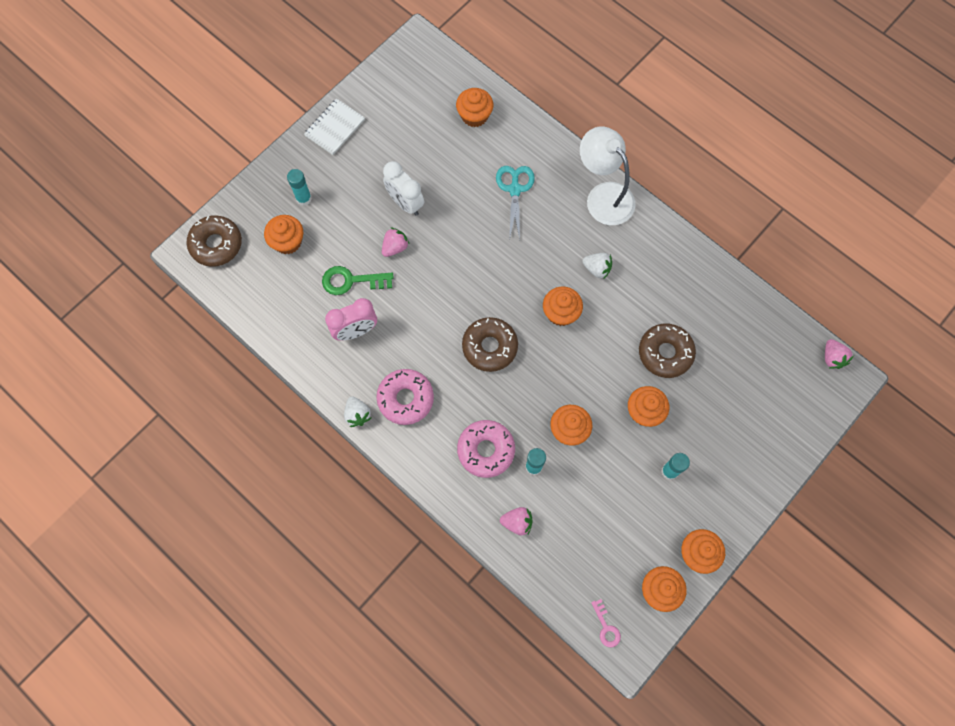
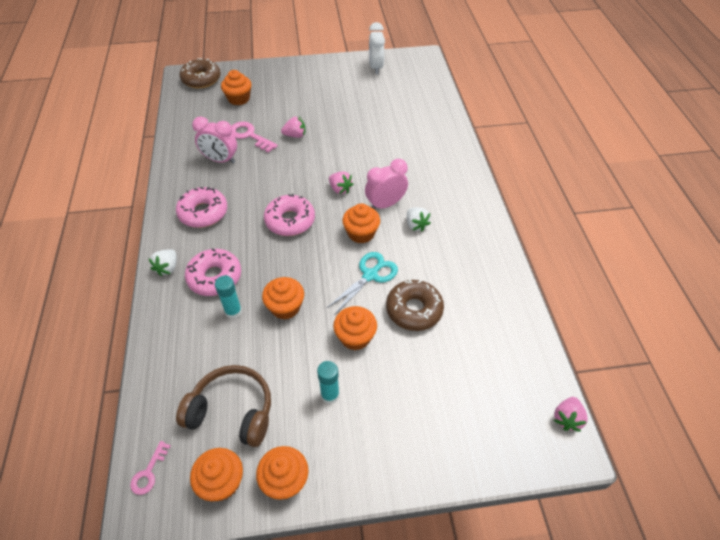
camera: 40 degrees right, 20 degrees down
turquoise glue stick [287,169,312,206] -> none
white notebook [304,98,365,155] -> none
green key [322,266,394,295] -> pink key [231,122,278,153]
white strawberry [344,397,371,427] -> white strawberry moved to [148,249,176,276]
white clock [383,161,424,216] -> white clock moved to [369,22,385,74]
orange cupcake [456,88,493,127] -> none
brown donut [462,317,518,372] -> pink donut [264,194,315,236]
turquoise scissors [496,166,535,239] -> turquoise scissors moved to [327,252,398,314]
pink strawberry [500,507,532,535] -> pink strawberry moved to [329,172,353,194]
white lamp [580,127,635,225] -> none
none -> brown headphones [176,365,271,447]
none -> pink clock [365,159,408,209]

